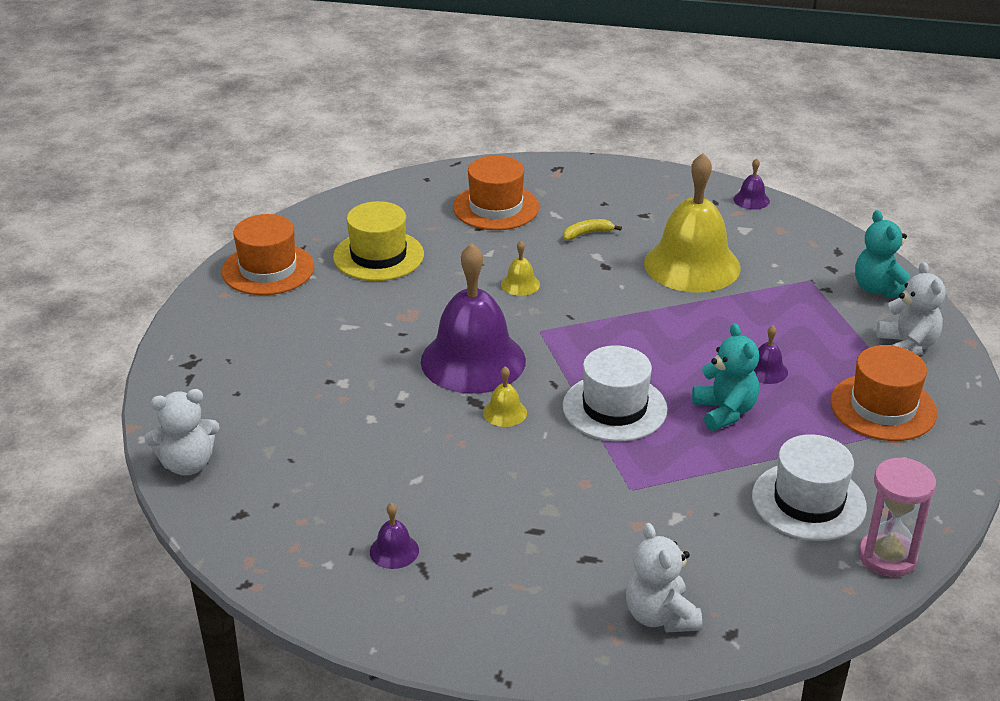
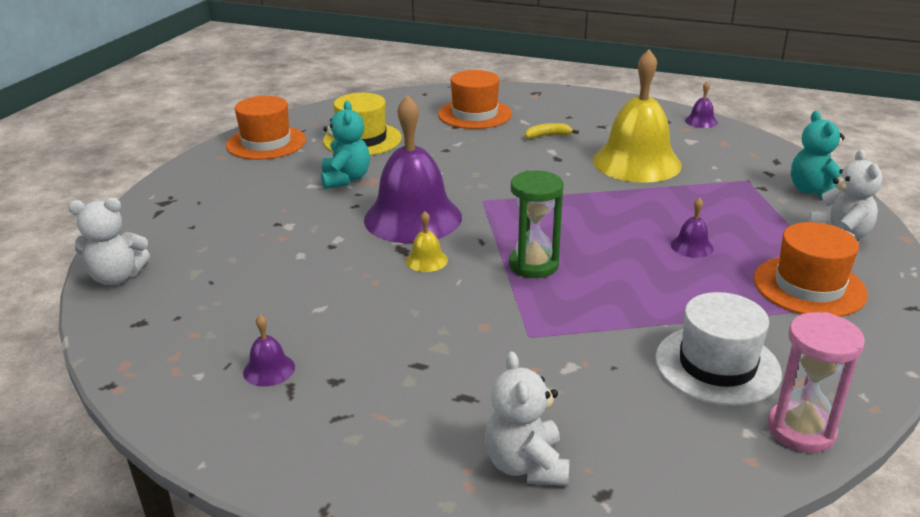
camera: 10 degrees right, 5 degrees down
yellow bell [501,241,540,296] -> none
white hat [563,345,668,442] -> green hourglass [509,170,564,278]
turquoise teddy bear [692,323,759,431] -> turquoise teddy bear moved to [321,101,370,189]

